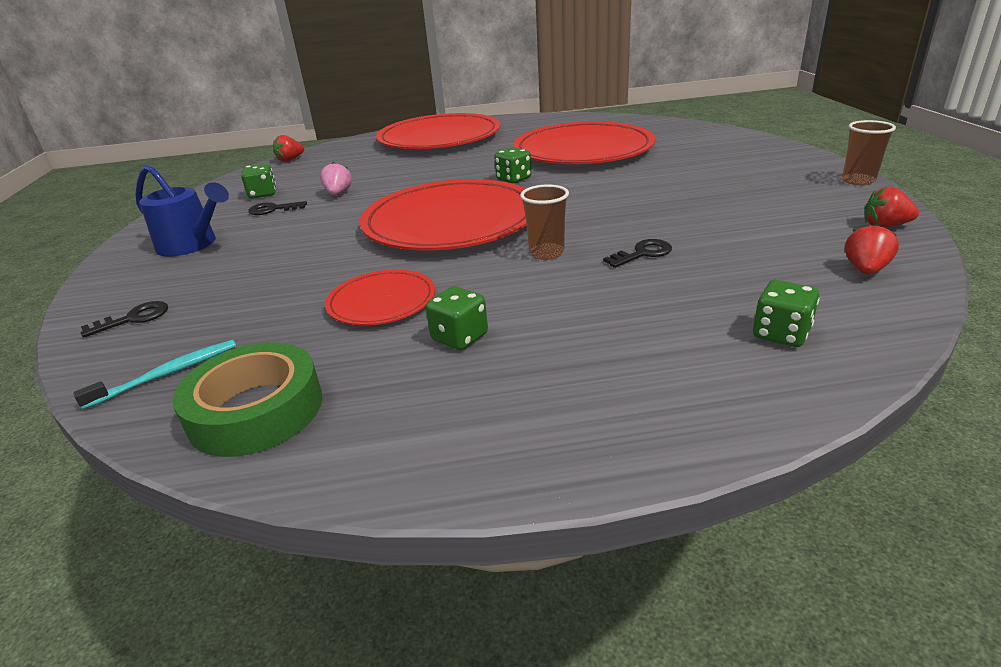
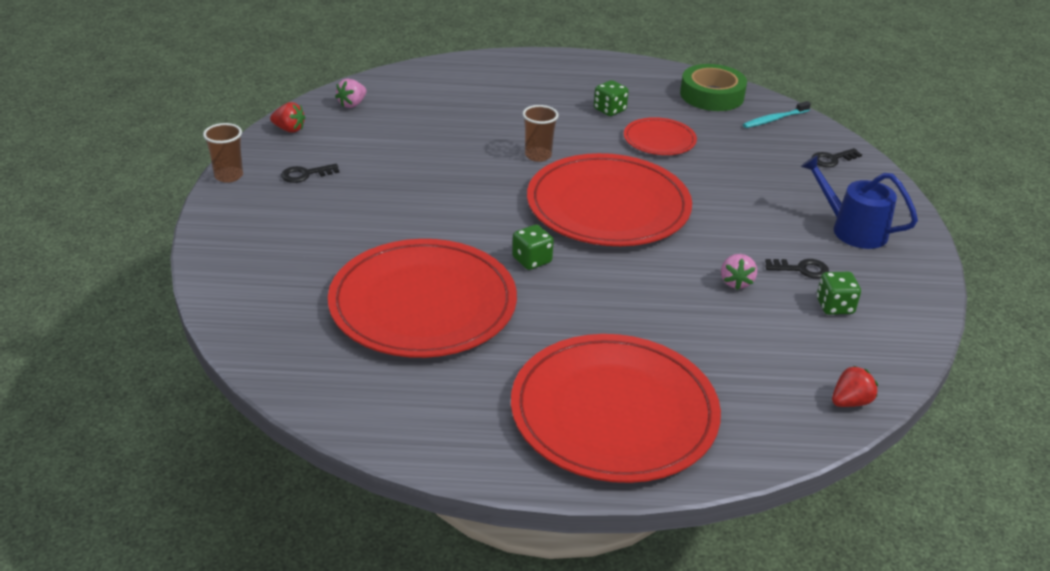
camera: 175 degrees left, 5 degrees up
black key [603,239,672,268] -> black key moved to [281,164,339,183]
green dice [753,280,819,347] -> none
red strawberry [845,223,899,275] -> pink strawberry [335,78,367,108]

